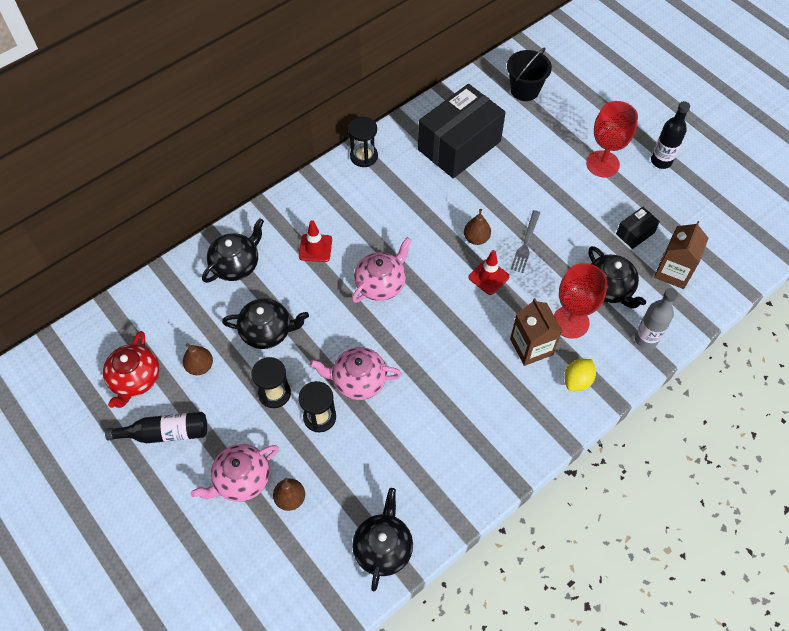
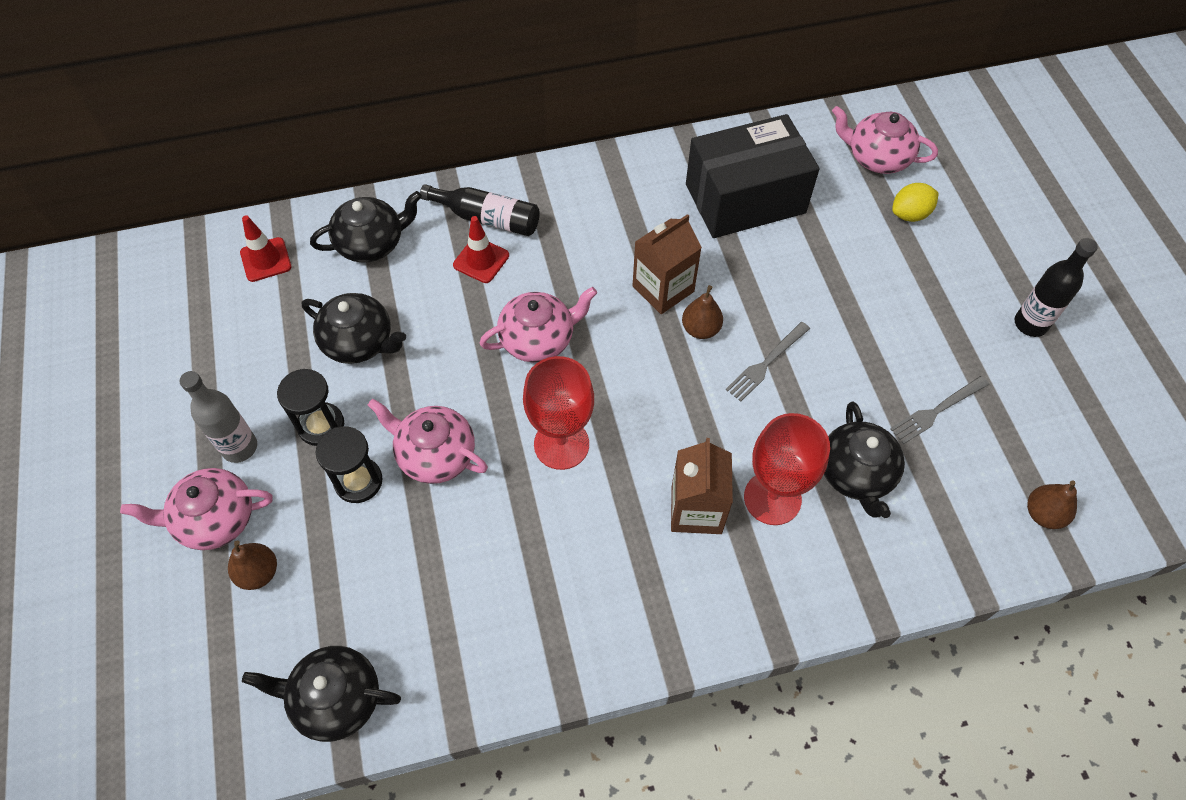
camera: 25 degrees right, 0 degrees up
red teapot [103,331,159,408] -> none
black bottle [105,412,207,443] -> black bottle moved to [420,184,540,236]
brown pear [183,343,213,375] -> brown pear moved to [1027,481,1077,529]
black hourglass [348,116,378,167] -> none
black teapot [352,488,413,591] -> black teapot turned 120 degrees counterclockwise [242,646,401,742]
red traffic cone [469,250,510,295] -> red traffic cone moved to [240,215,291,282]
black bucket [507,47,552,101] -> pink teapot [832,106,938,174]
yellow lemon [564,359,596,391] -> yellow lemon moved to [892,183,938,222]
red goblet [586,101,638,177] -> red goblet moved to [523,356,594,470]
black box [616,207,660,249] -> grey fork [890,376,989,444]
grey bottle [635,288,678,349] -> grey bottle moved to [179,371,257,463]
brown carton [654,221,709,289] -> brown carton moved to [633,214,702,314]

